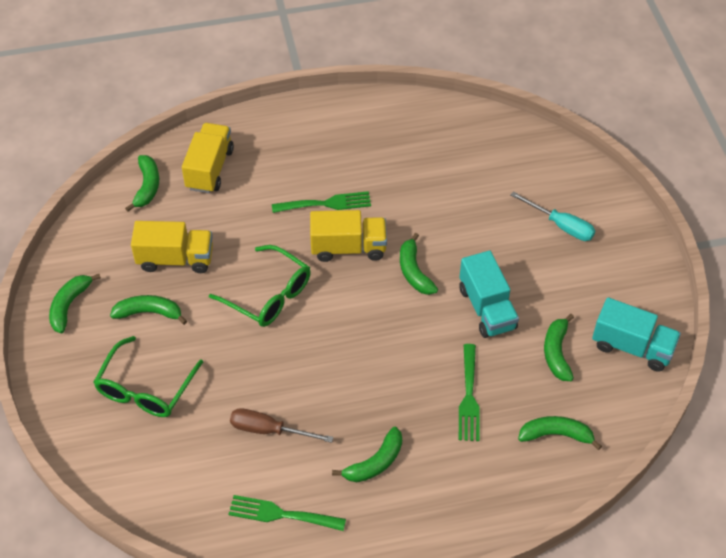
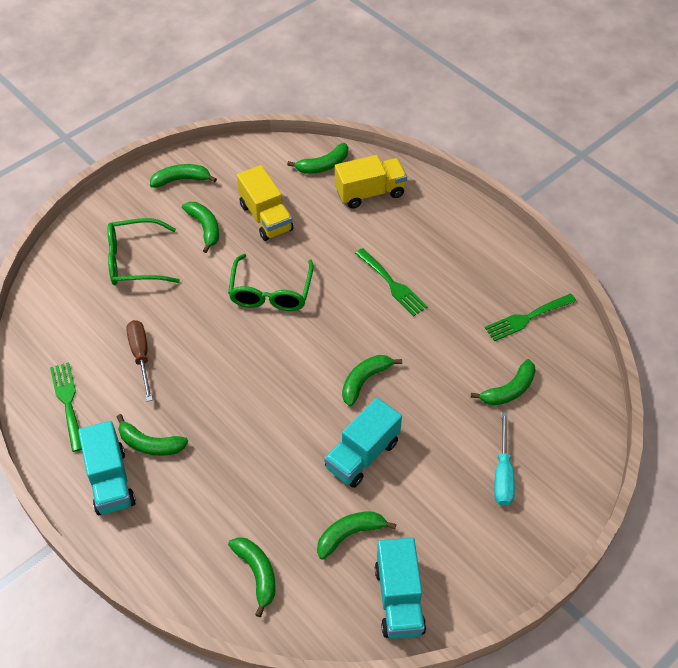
camera: 60 degrees right, 0 degrees up
yellow truck [310,210,387,262] -> none
green fork [459,344,480,441] -> green fork moved to [485,294,577,341]
none -> turquoise truck [78,421,136,515]
none -> green banana [471,359,536,406]

